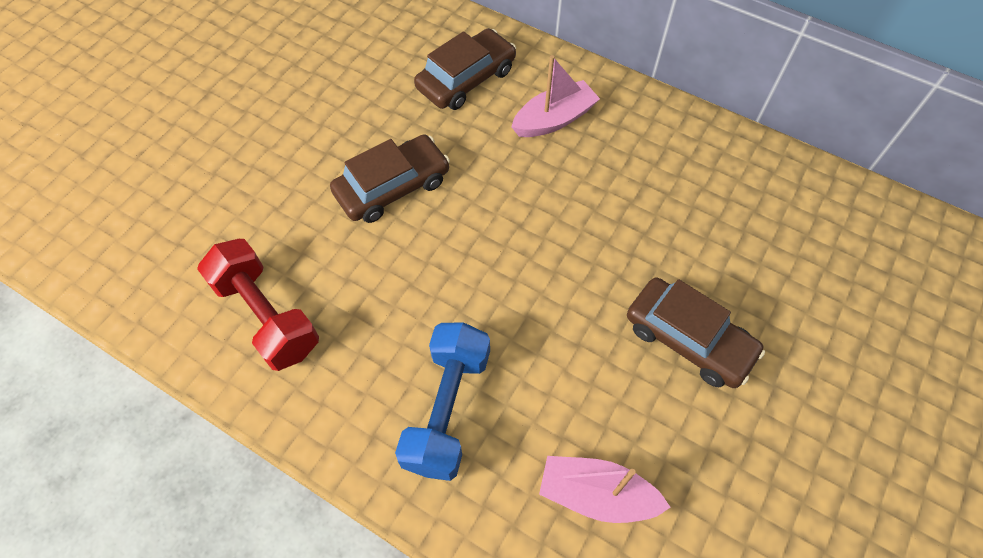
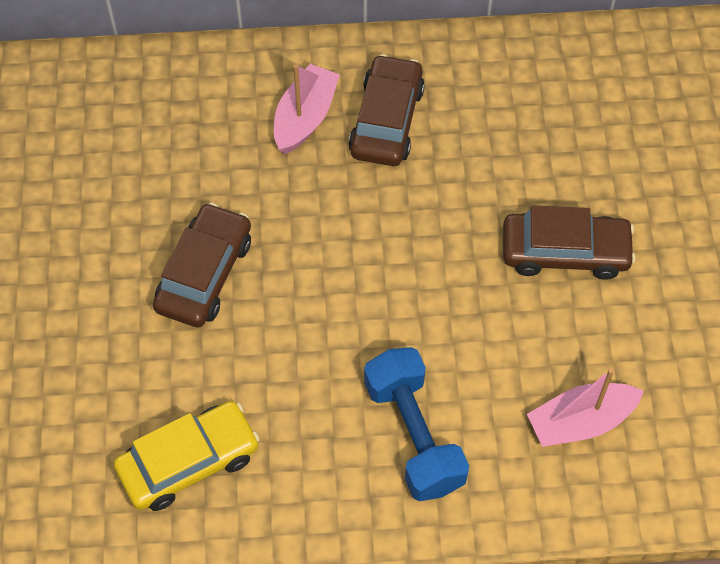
camera: 35 degrees left, 0 degrees up
red dumbbell [197,239,319,371] -> yellow car [114,401,260,511]
brown car [414,28,516,110] -> brown car moved to [348,54,425,166]

